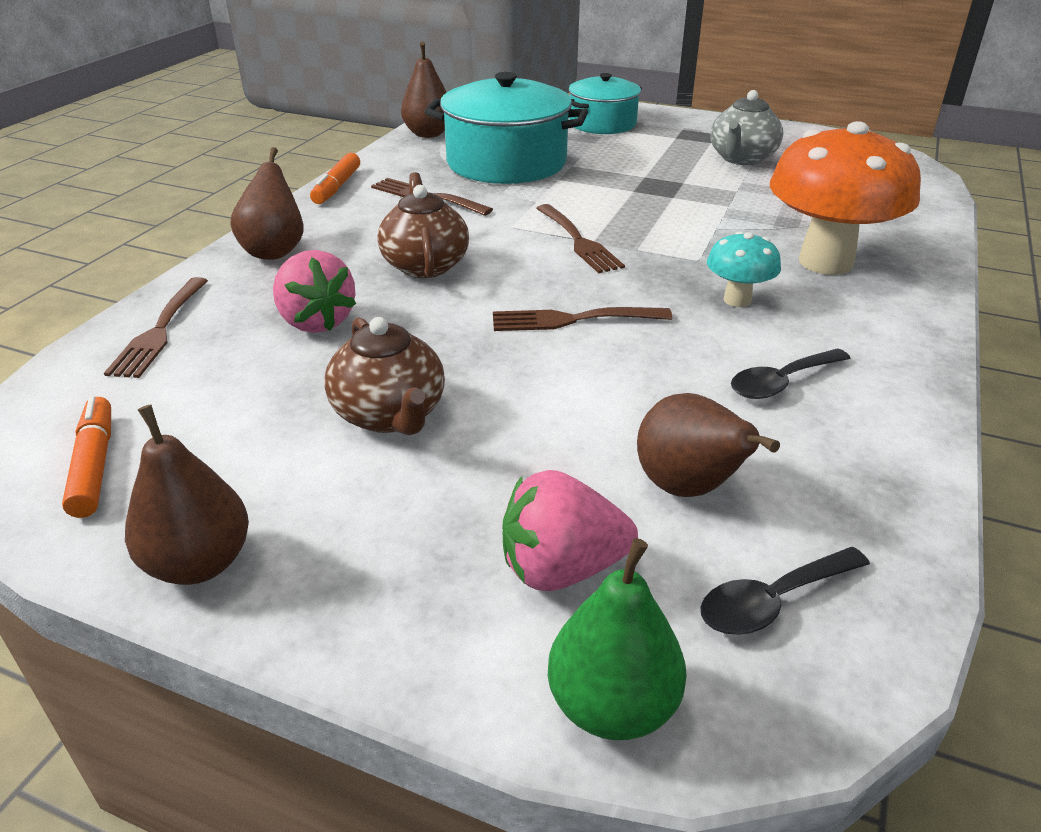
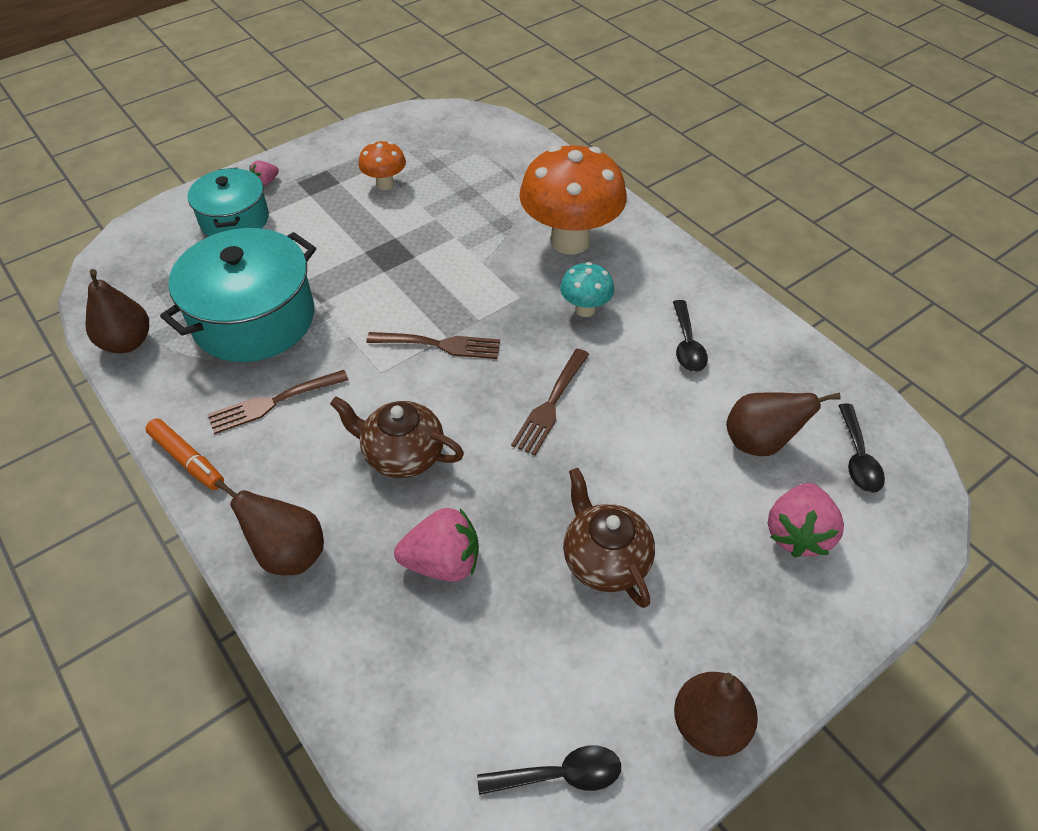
camera: 60 degrees left, 15 degrees up
orange marker [62,396,111,518] -> black spoon [477,745,621,795]
brown fork [104,277,208,378] -> none
brown teapot [324,317,445,435] -> brown teapot turned 120 degrees counterclockwise [563,468,655,608]
green pear [548,538,687,740] -> none
grey teapot [710,90,783,165] -> orange mushroom [359,141,406,190]
none -> pink strawberry [250,161,279,186]

